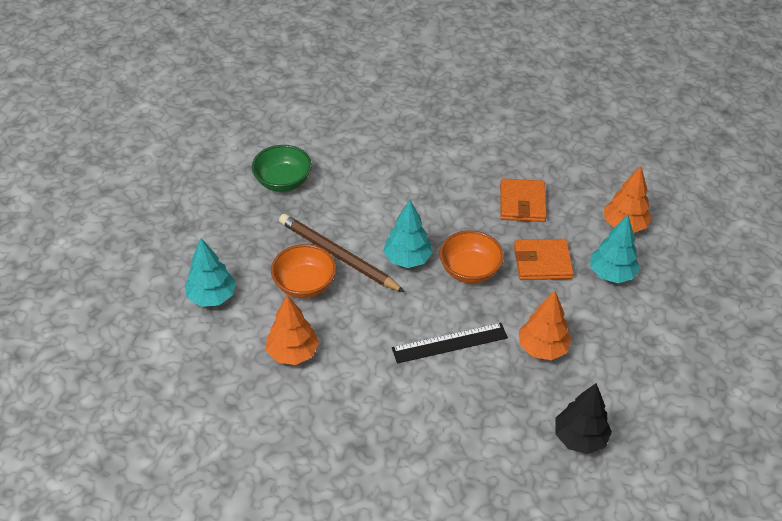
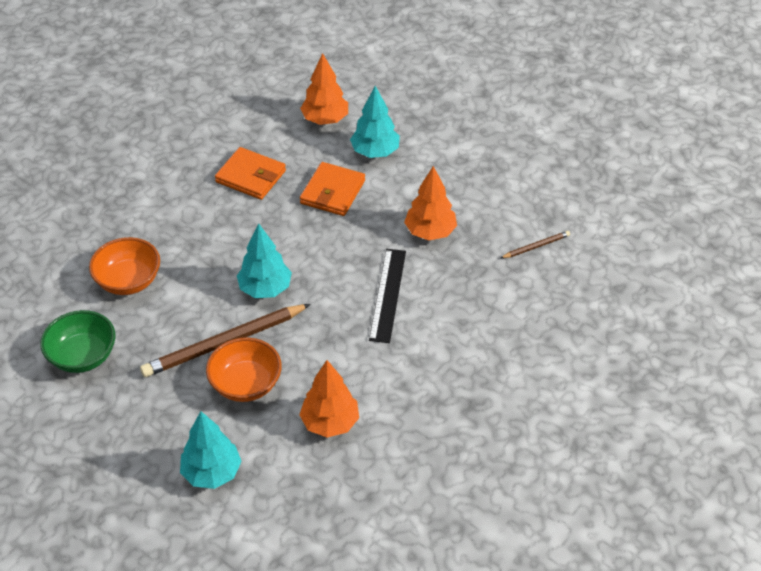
camera: 65 degrees left, 0 degrees up
orange bowl [439,230,504,283] -> orange bowl moved to [89,237,160,295]
black tree [555,383,612,454] -> brown pencil [501,231,570,258]

